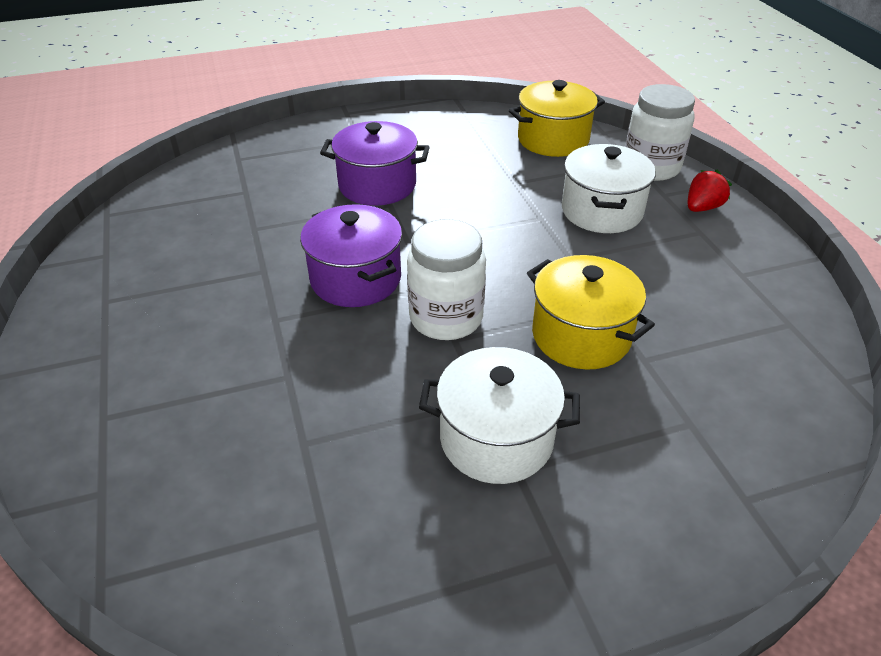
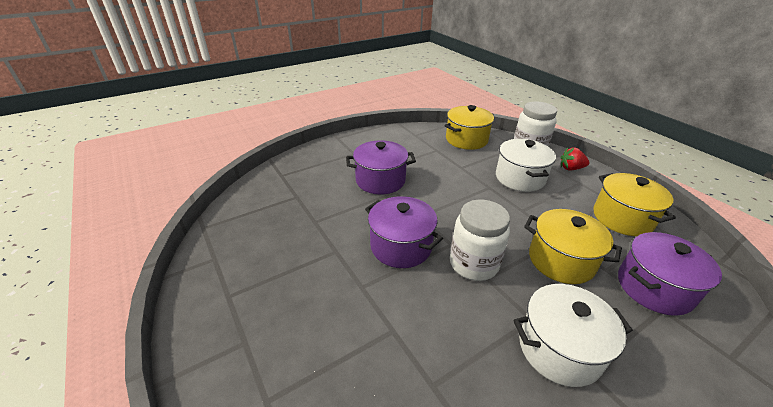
camera: 15 degrees left, 5 degrees down
red strawberry [688,169,732,212] -> red strawberry turned 120 degrees counterclockwise [561,147,589,171]
none -> yellow pot [593,173,676,236]
none -> purple pot [618,232,722,316]

